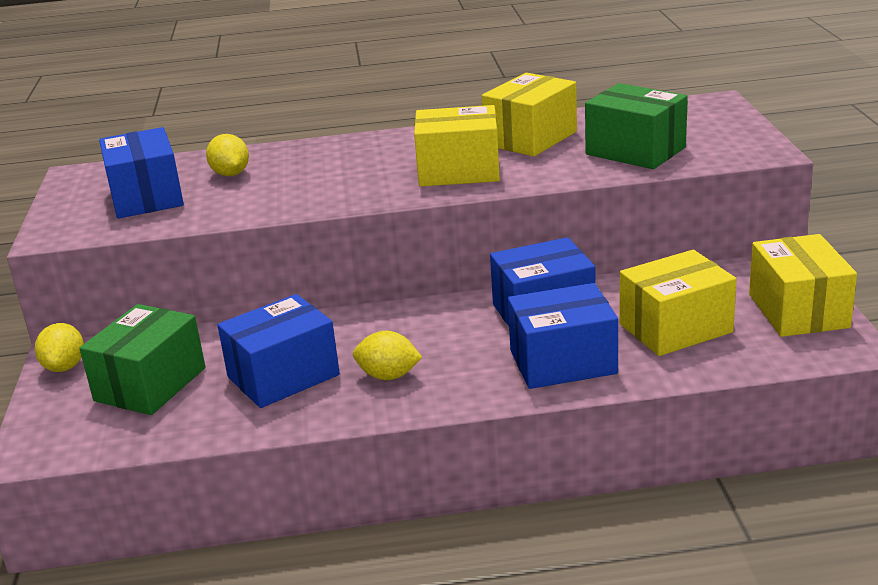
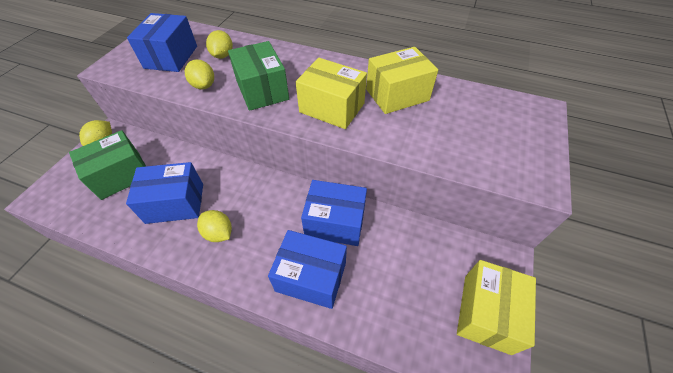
camera: 25 degrees right, 25 degrees up
green box [585,83,688,169] -> green box moved to [228,41,289,111]
yellow box [620,250,737,356] -> none
none -> yellow lemon [185,59,214,89]

